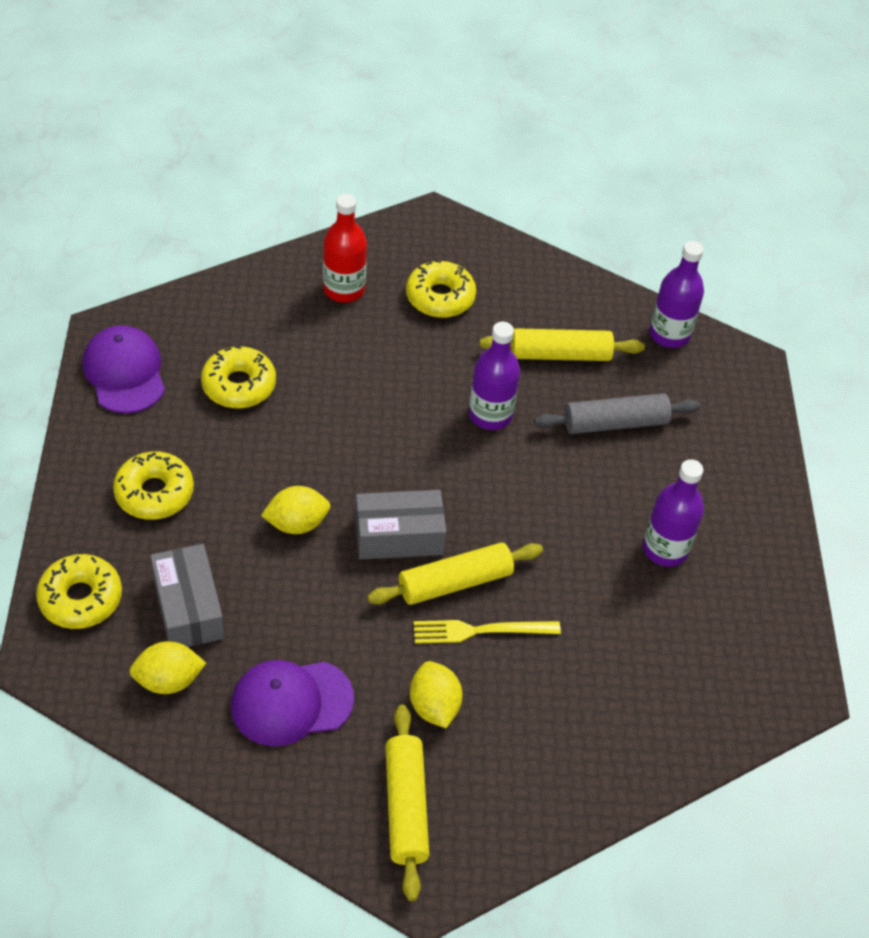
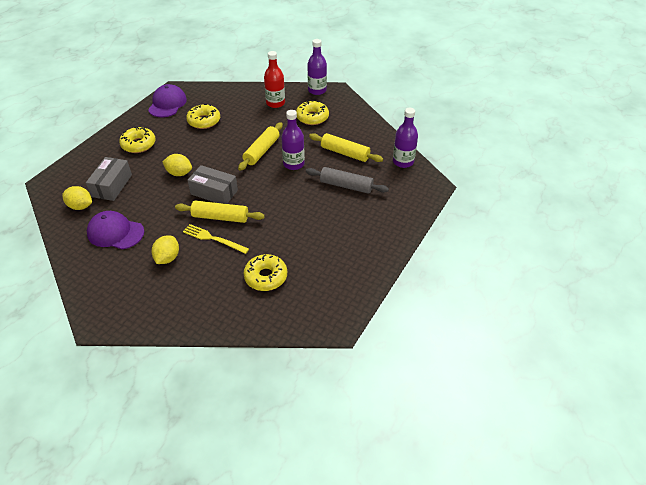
camera: 35 degrees right, 5 degrees down
yellow donut [36,554,122,629] -> yellow donut moved to [243,254,287,291]
yellow rolling pin [385,705,429,901] -> yellow rolling pin moved to [238,122,283,171]
purple bottle [643,459,704,567] -> purple bottle moved to [307,39,327,95]

